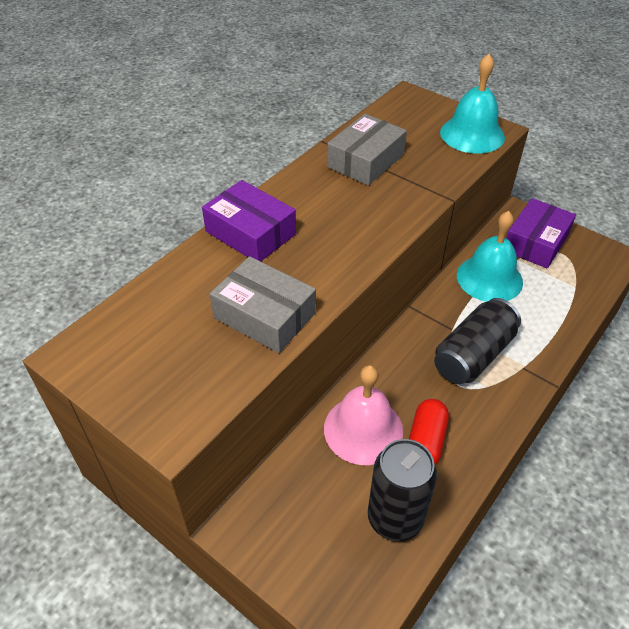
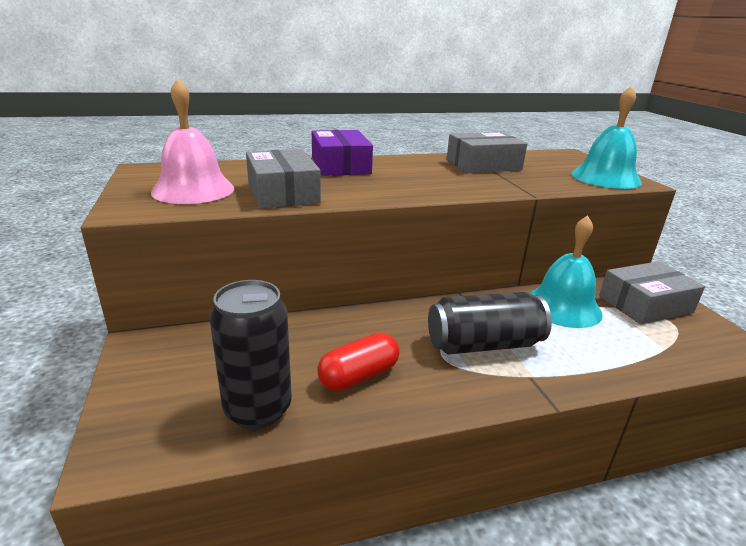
camera: 35 degrees right, 20 degrees down
pink bell [324,365,403,465] -> pink bell moved to [151,79,234,204]
purple box [506,198,576,268] -> grey box [599,261,705,324]

